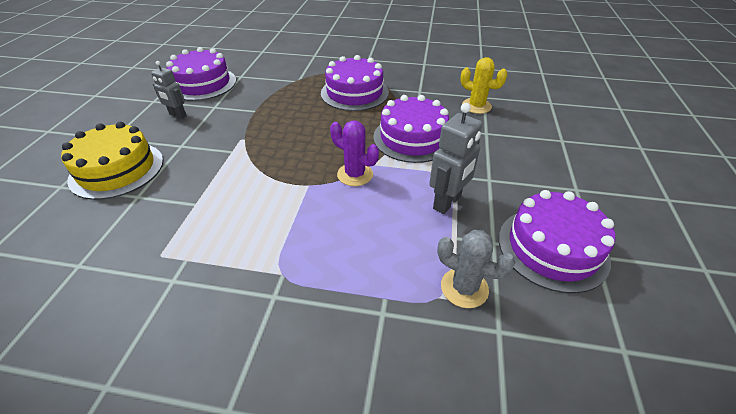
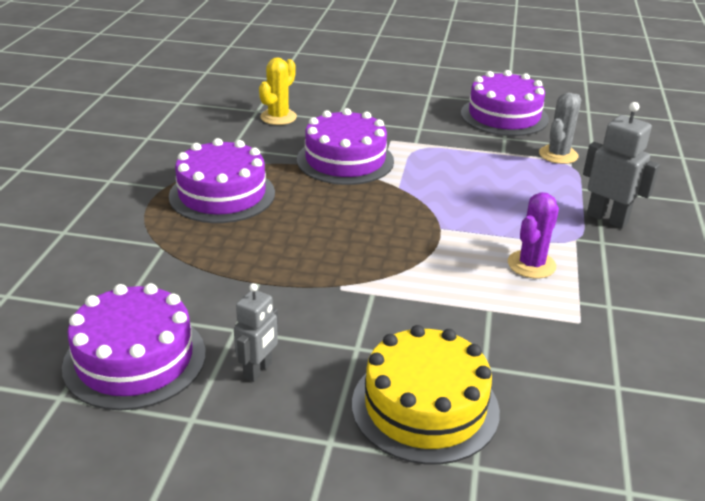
camera: 90 degrees left, 10 degrees down
purple cactus [330,120,379,186] -> purple cactus moved to [508,192,559,278]
grey robot [429,103,483,214] -> grey robot moved to [583,102,660,228]

